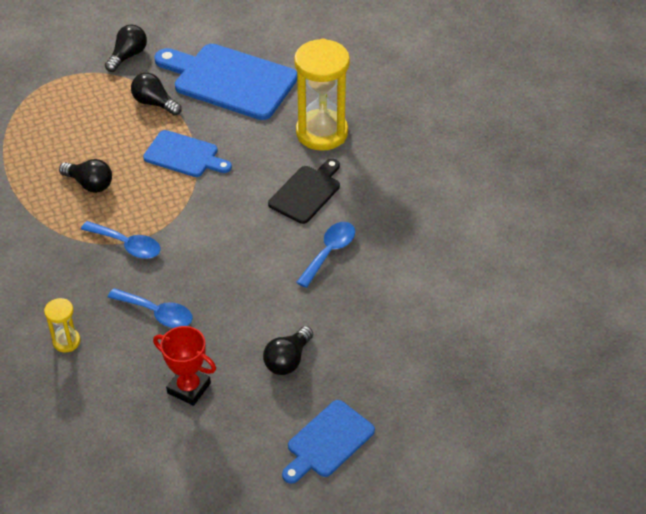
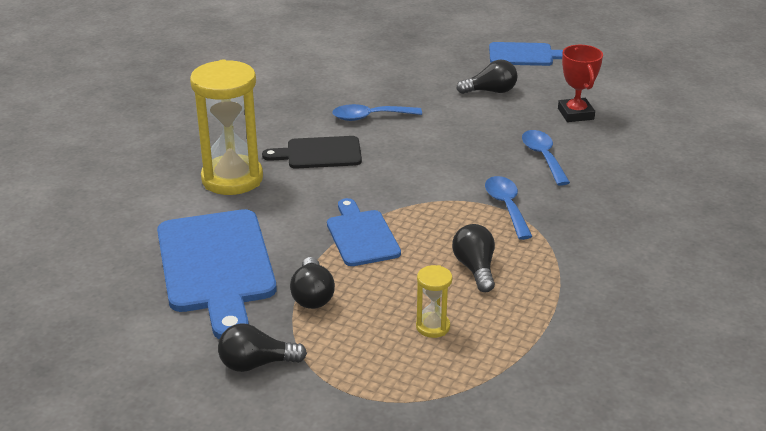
camera: 130 degrees left, 15 degrees down
yellow hourglass [44,298,81,353] -> yellow hourglass moved to [416,265,452,338]

